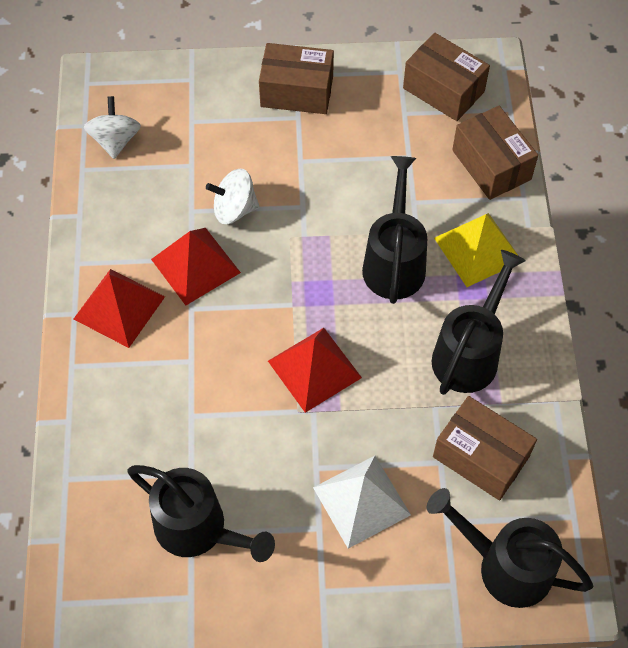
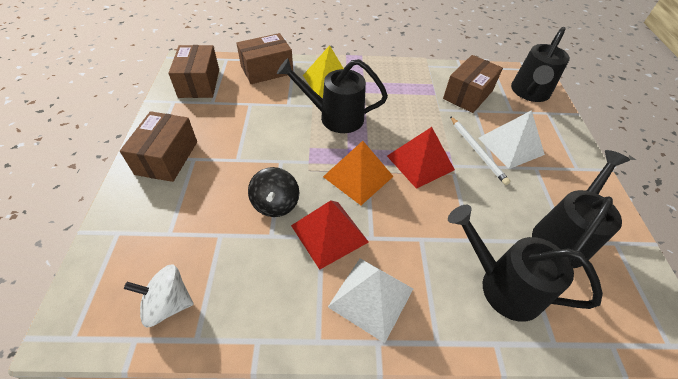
camera: 90 degrees left, 10 degrees down
red pyramid [74,269,165,348] -> white pyramid [328,258,413,343]
white spinning top [206,169,259,224] -> black spinning top [248,167,299,217]
brown box [403,33,490,121] -> brown box turned 45 degrees counterclockwise [169,45,219,98]
black watering can [432,250,526,395] -> black watering can moved to [448,205,603,322]
none -> orange pyramid [323,141,394,205]
none -> white pencil [450,116,510,185]

